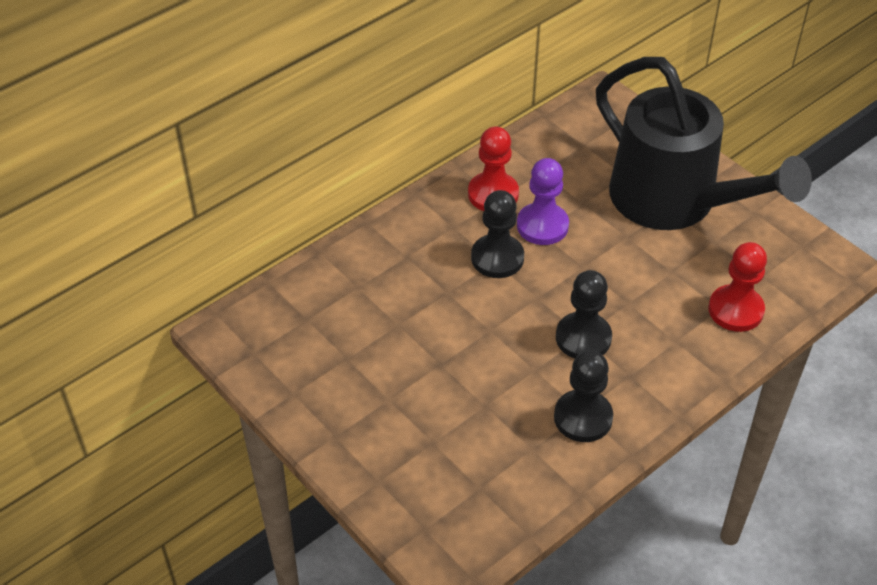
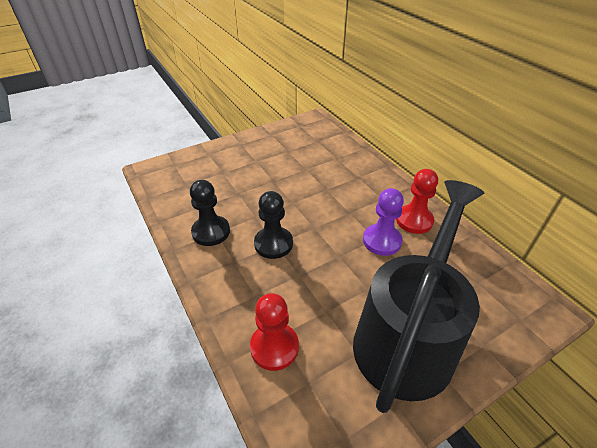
camera: 100 degrees right, 5 degrees down
black pawn [471,190,524,278] -> none
black watering can [596,57,812,230] -> black watering can turned 150 degrees clockwise [353,180,484,413]

